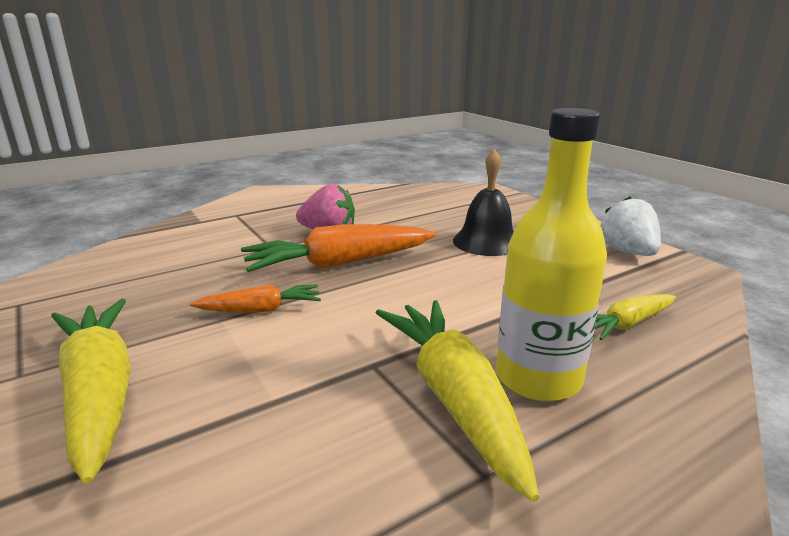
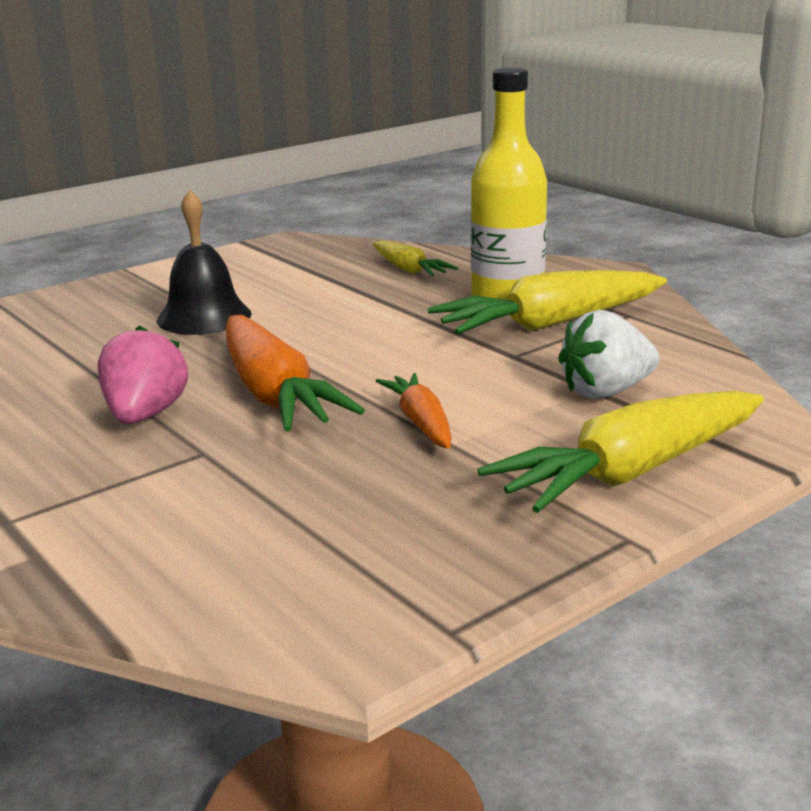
camera: 95 degrees left, 0 degrees up
white strawberry [600,196,661,256] -> white strawberry moved to [558,310,659,399]

